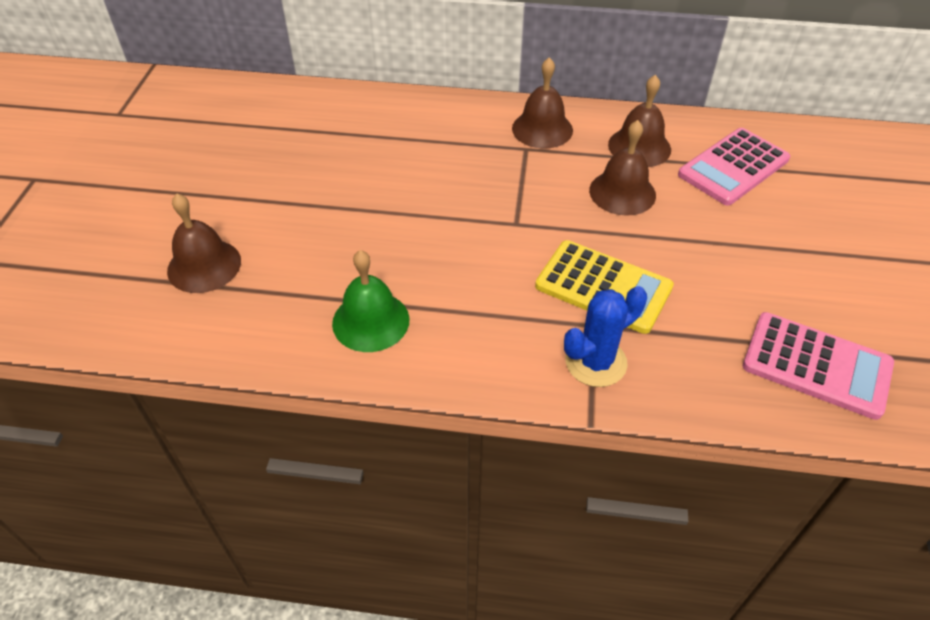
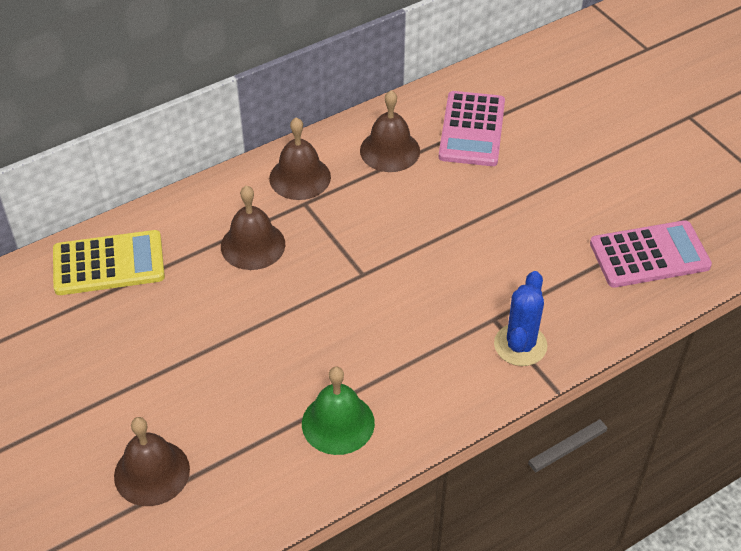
camera: 40 degrees left, 0 degrees up
yellow calculator [535,240,674,334] -> yellow calculator moved to [53,230,165,295]
brown bell [589,120,656,216] -> brown bell moved to [221,186,285,270]

